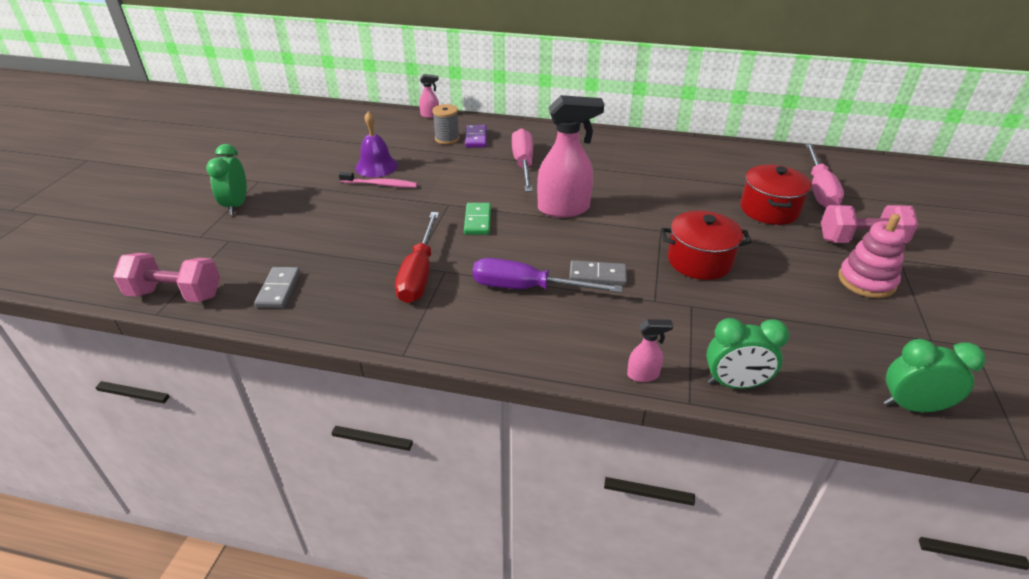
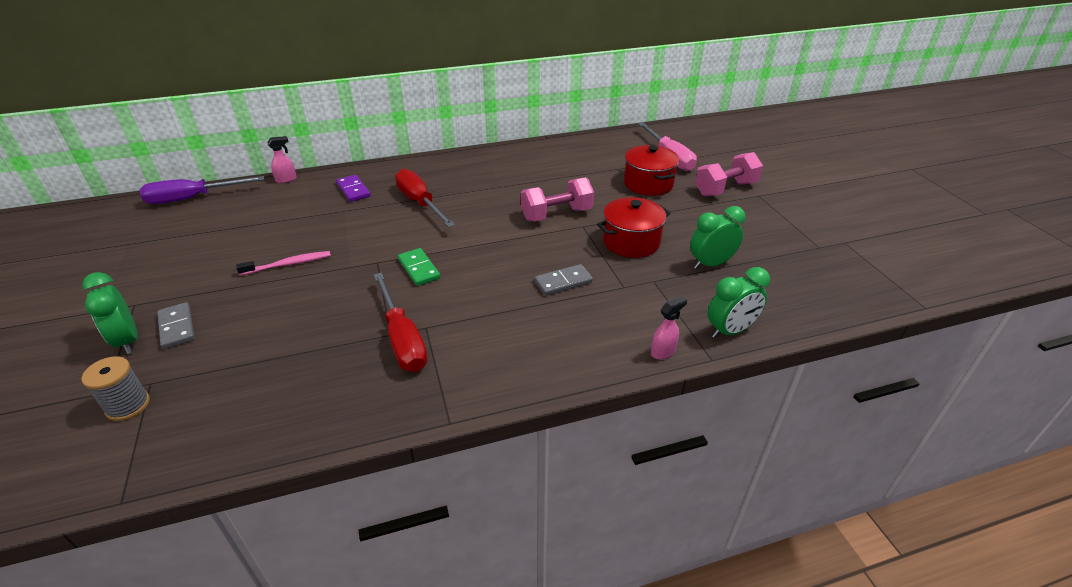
camera: 30 degrees left, 0 degrees up
pink dumbbell [113,253,220,302] -> pink dumbbell moved to [521,177,594,221]
grey domino [254,267,300,308] -> grey domino moved to [157,302,195,349]
purple bell [355,111,398,177] -> none
grey spool [432,104,460,144] -> grey spool moved to [82,356,150,421]
purple screwdriver [473,258,623,293] -> purple screwdriver moved to [140,176,264,204]
pink screwdriver [512,128,533,192] -> red screwdriver [395,169,455,227]
pink spray bottle [537,95,604,217] -> none
pink stacking toy [838,214,907,298] -> none
green clock [883,339,986,412] -> green clock moved to [690,206,746,269]

